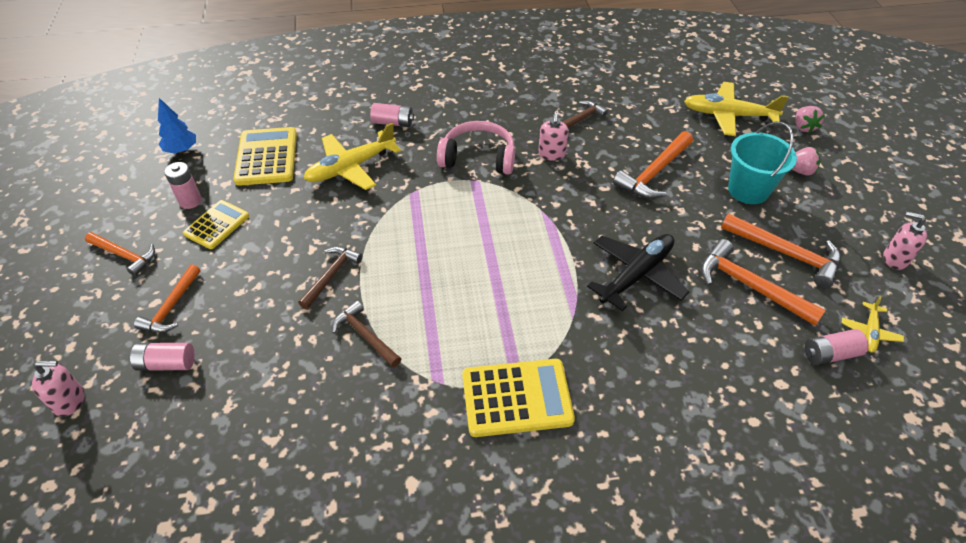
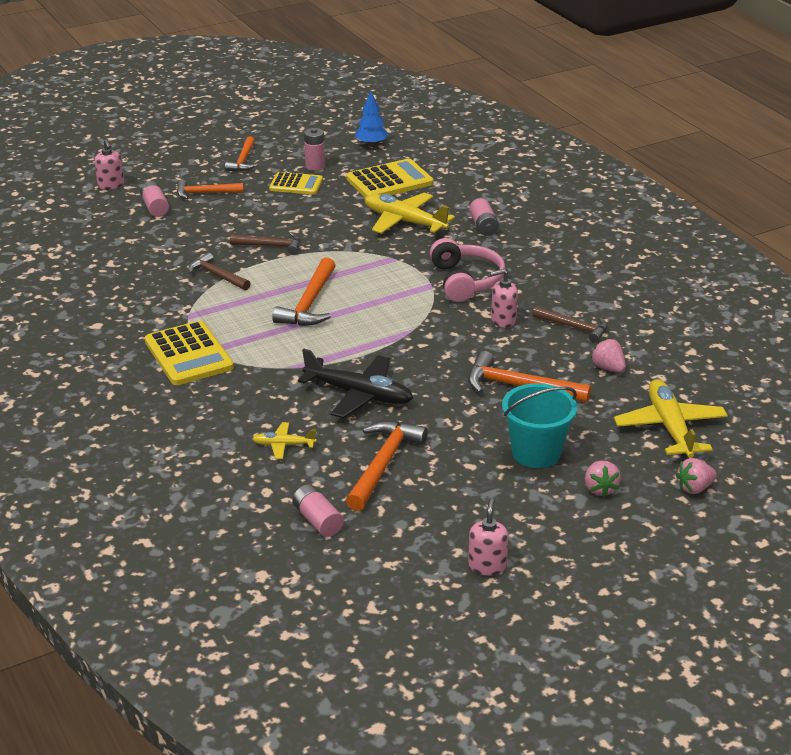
camera: 70 degrees right, 15 degrees down
brown hammer [332,301,401,368] -> brown hammer turned 75 degrees counterclockwise [188,252,251,290]
orange hammer [721,213,841,288] -> orange hammer moved to [272,257,336,326]
yellow plane [842,296,904,353] -> yellow plane moved to [252,422,317,459]
none -> pink strawberry [591,339,626,372]

